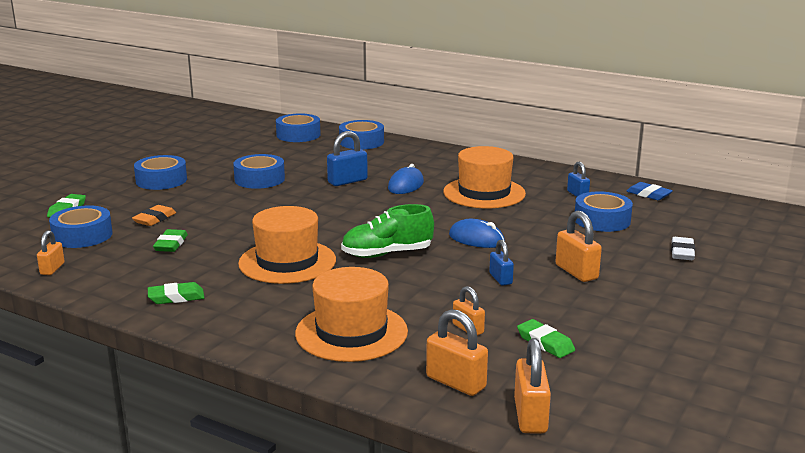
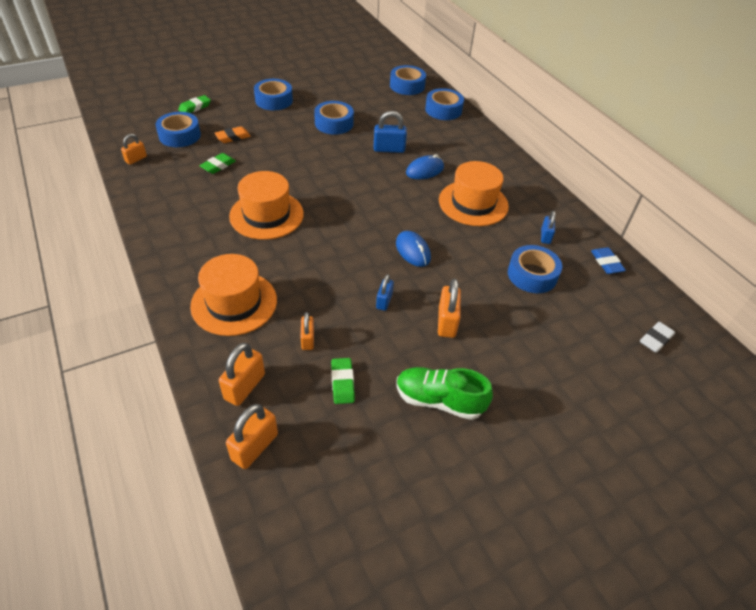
camera: 30 degrees right, 25 degrees up
green eraser [148,282,204,304] -> none
green shoe [341,204,434,258] -> green shoe moved to [397,367,493,420]
orange padlock [426,309,488,396] -> orange padlock turned 45 degrees clockwise [219,343,265,406]
white eraser [671,237,695,260] -> white eraser moved to [640,322,675,353]

